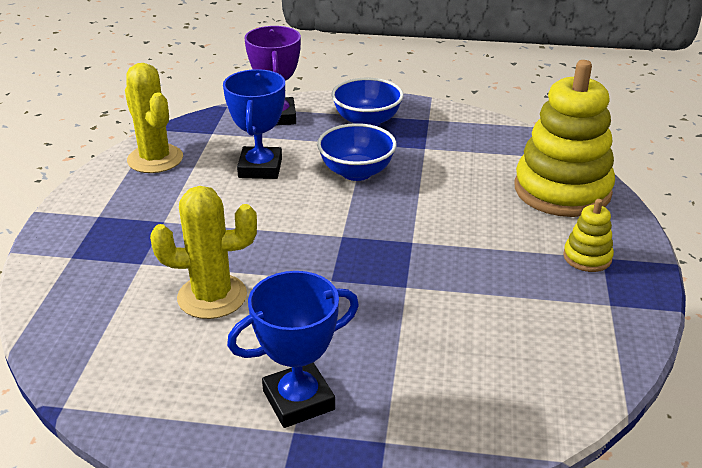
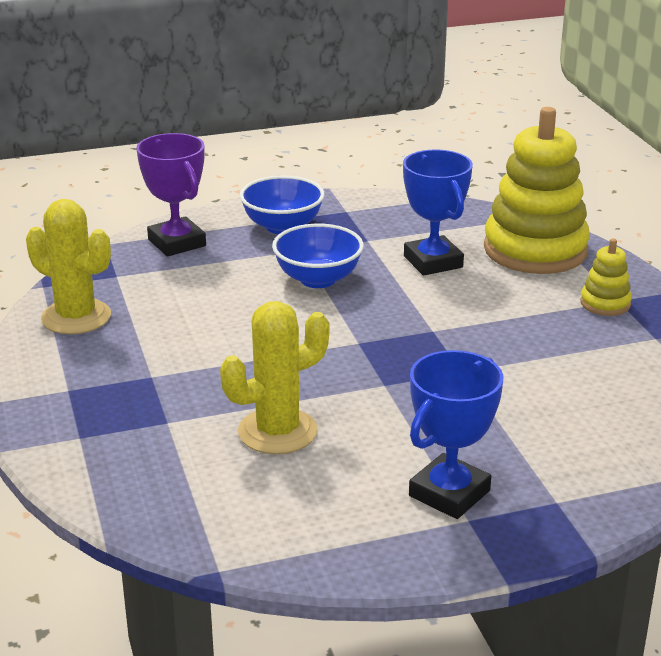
camera: 25 degrees left, 5 degrees down
blue trophy [223,69,285,179] -> blue trophy moved to [403,150,473,276]

